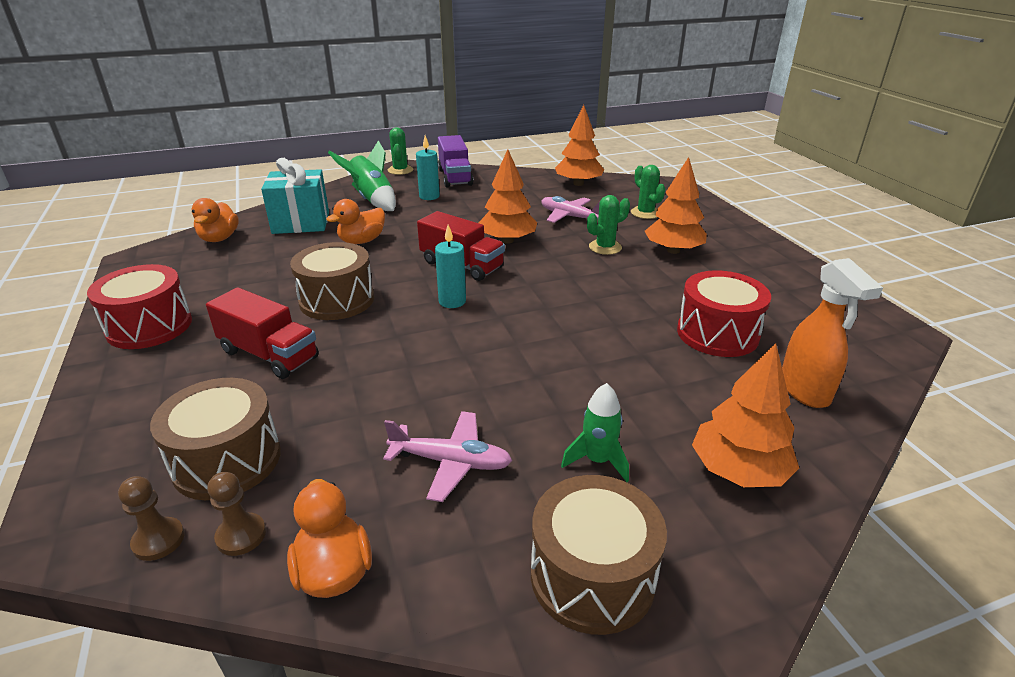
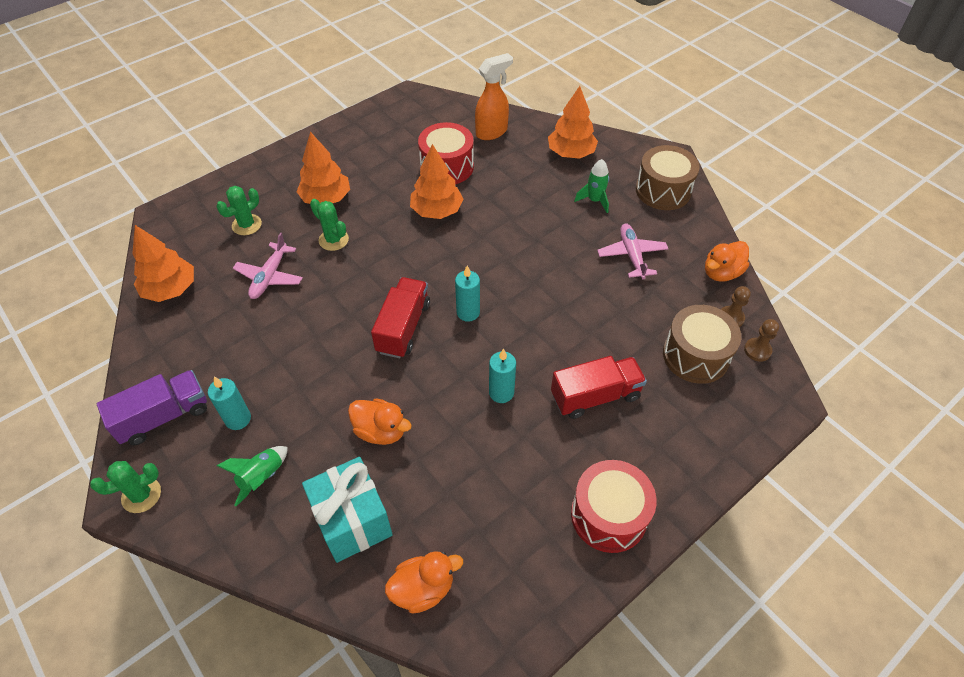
camera: 110 degrees left, 20 degrees up
red truck [206,287,319,379] -> red truck turned 60 degrees clockwise [551,356,647,419]
brown drum [290,242,374,320] -> turquoise candle [489,349,516,403]
green rocket [328,140,396,211] -> green rocket [217,446,288,506], size x0.64
orange tree [478,149,537,244] -> orange tree moved to [410,144,464,219]

